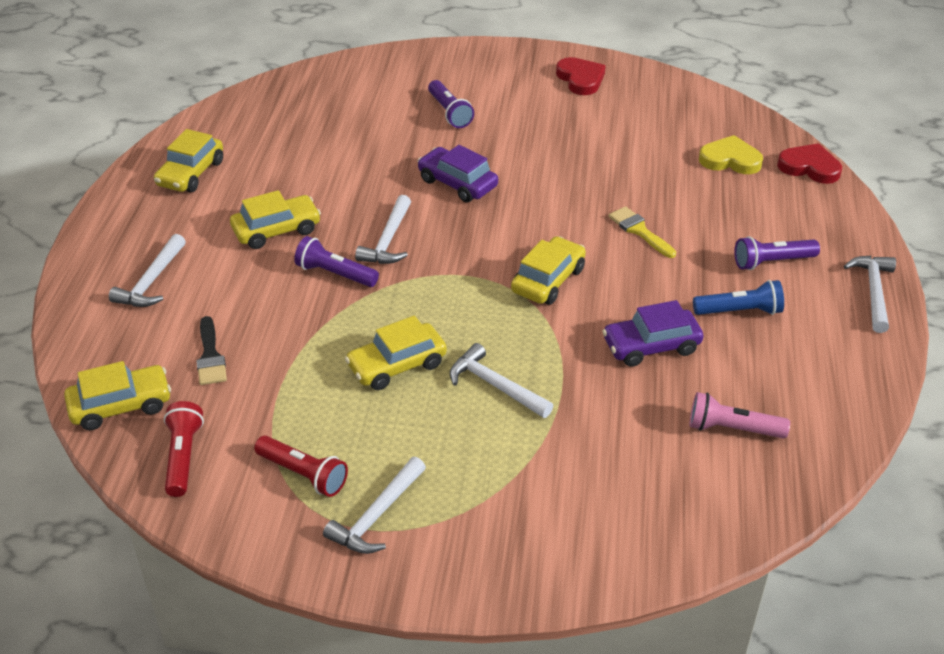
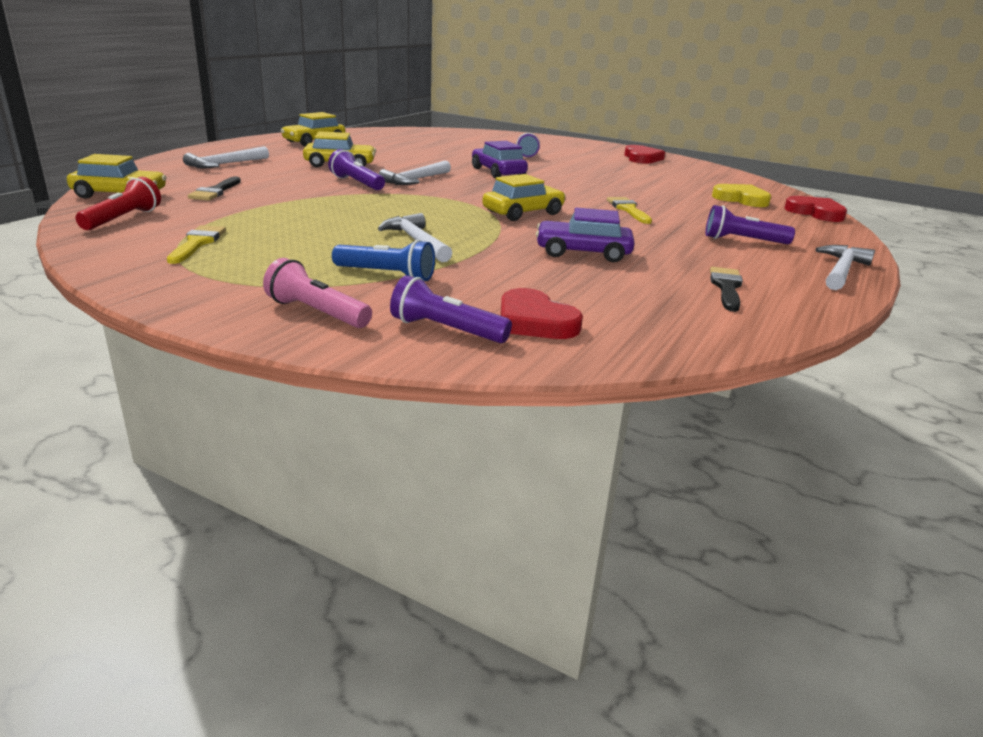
camera: 20 degrees right, 15 degrees down
red flashlight [254,436,348,497] -> yellow brush [167,225,226,264]
white hammer [323,457,426,554] -> none
yellow car [345,316,447,390] -> none
pink flashlight [690,392,790,439] -> pink flashlight moved to [263,258,372,328]
blue flashlight [693,280,784,315] -> blue flashlight moved to [332,240,435,281]
none -> purple flashlight [390,275,512,343]
none -> red heart [501,288,583,339]
none -> black brush [710,267,743,312]

